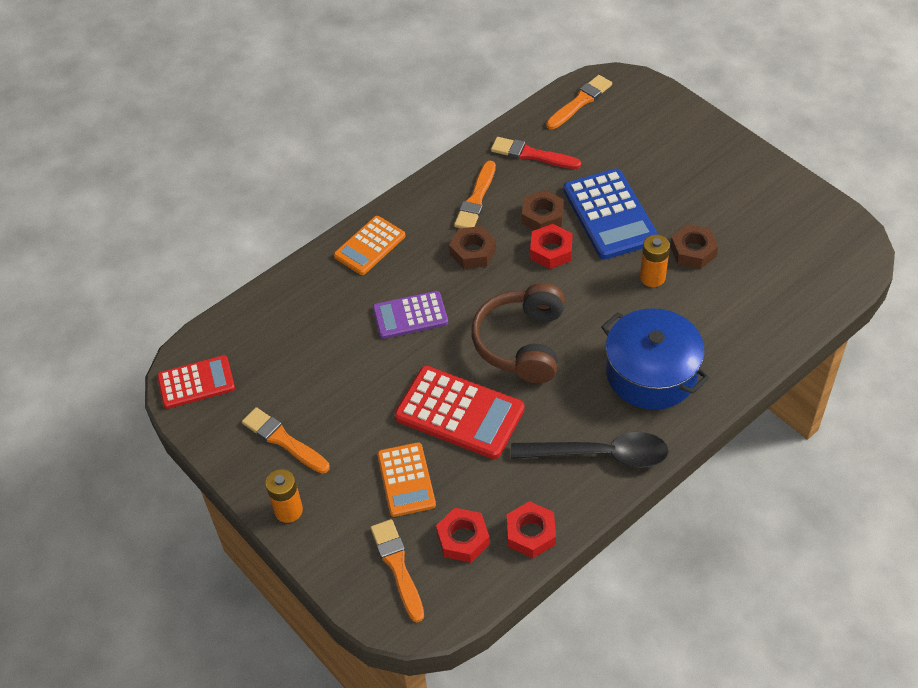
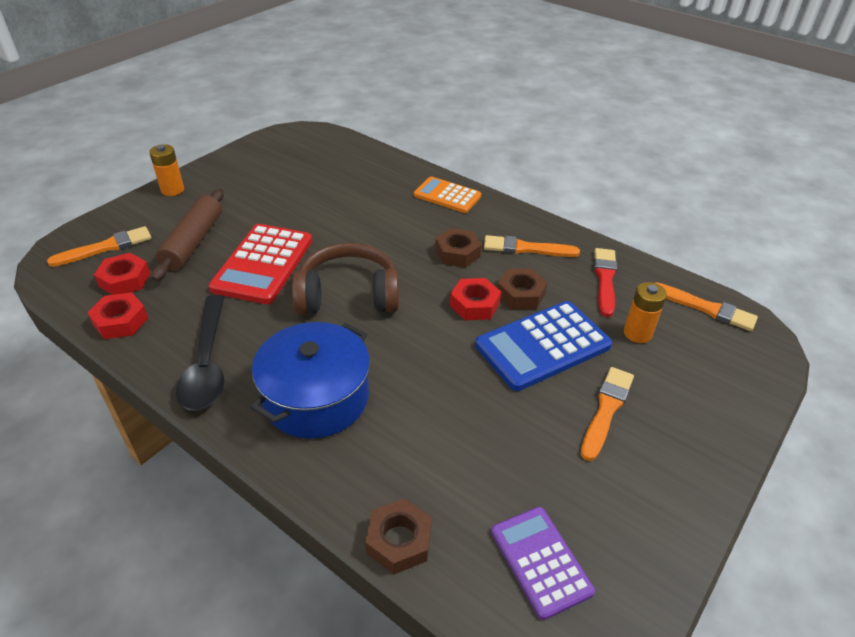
camera: 75 degrees right, 10 degrees down
red calculator [157,355,235,409] -> none
orange brush [242,407,330,474] -> orange brush moved to [581,367,634,461]
purple calculator [373,291,448,339] -> purple calculator moved to [491,507,595,620]
orange calculator [377,442,436,517] -> brown rolling pin [152,189,224,281]
orange battery [640,235,670,287] -> orange battery moved to [624,282,667,343]
brown nut [670,224,718,269] -> brown nut moved to [365,498,432,574]

